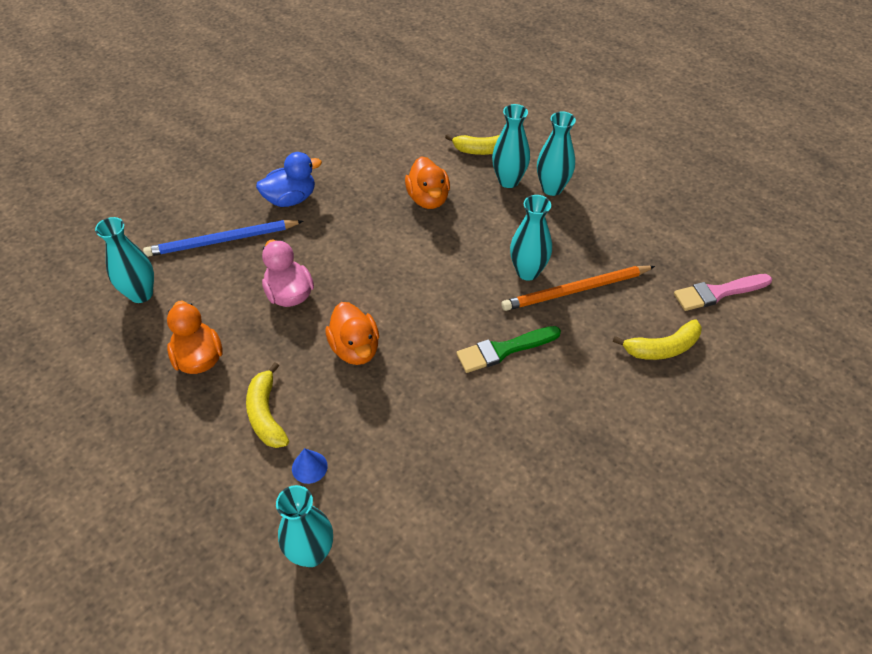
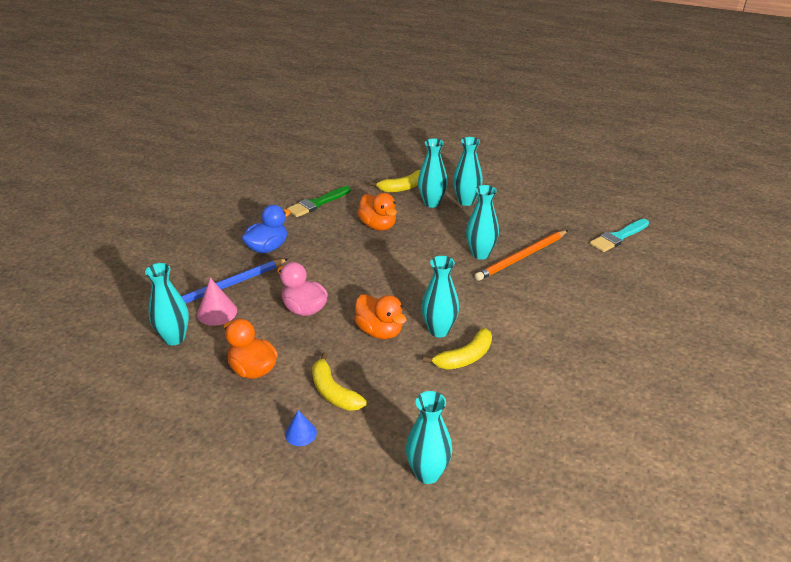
camera: 20 degrees left, 15 degrees down
blue cone [292,448,328,484] -> blue cone moved to [285,410,317,446]
green brush [456,326,561,373] -> green brush moved to [287,186,351,217]
yellow banana [613,319,702,360] -> yellow banana moved to [423,328,492,370]
pink brush [674,274,772,311] -> turquoise brush [590,219,649,252]
none -> pink cone [197,278,237,326]
none -> turquoise vase [421,256,459,337]

